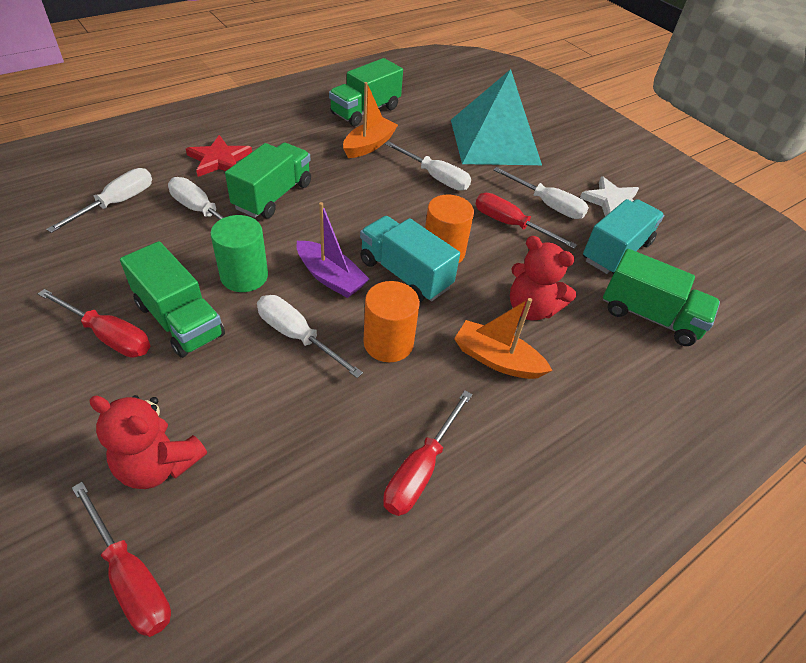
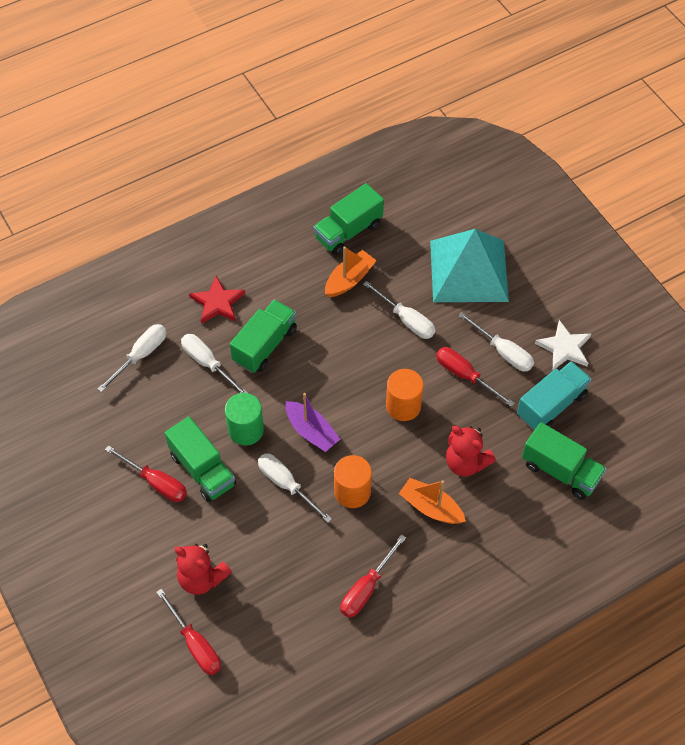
camera: 10 degrees right, 10 degrees up
turquoise truck [360,216,460,302] -> none

